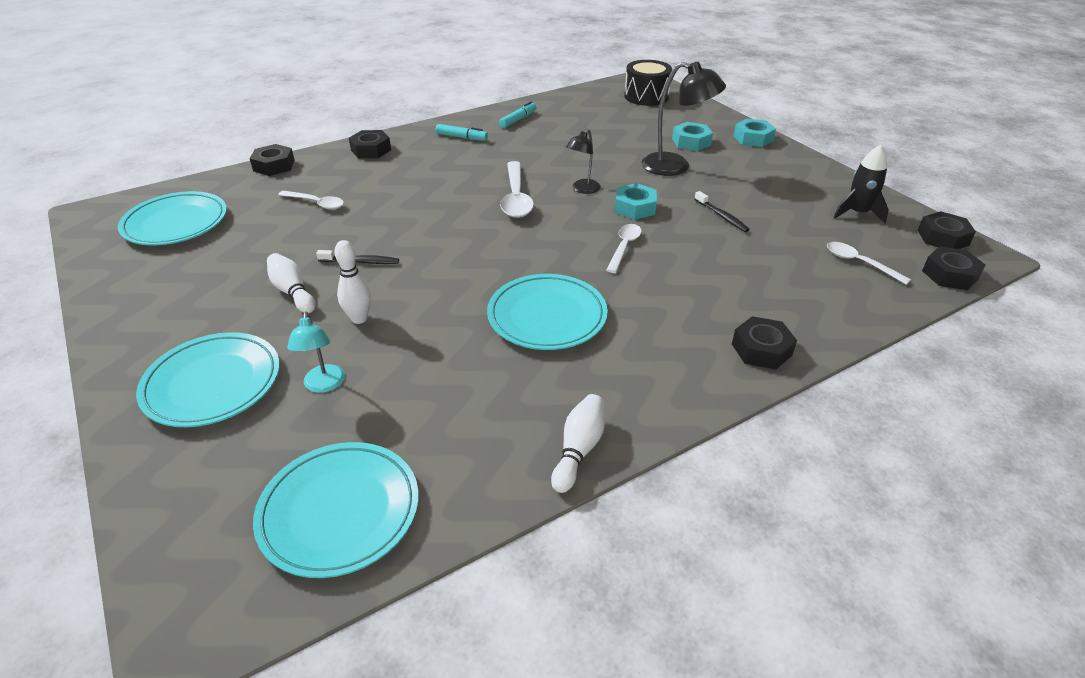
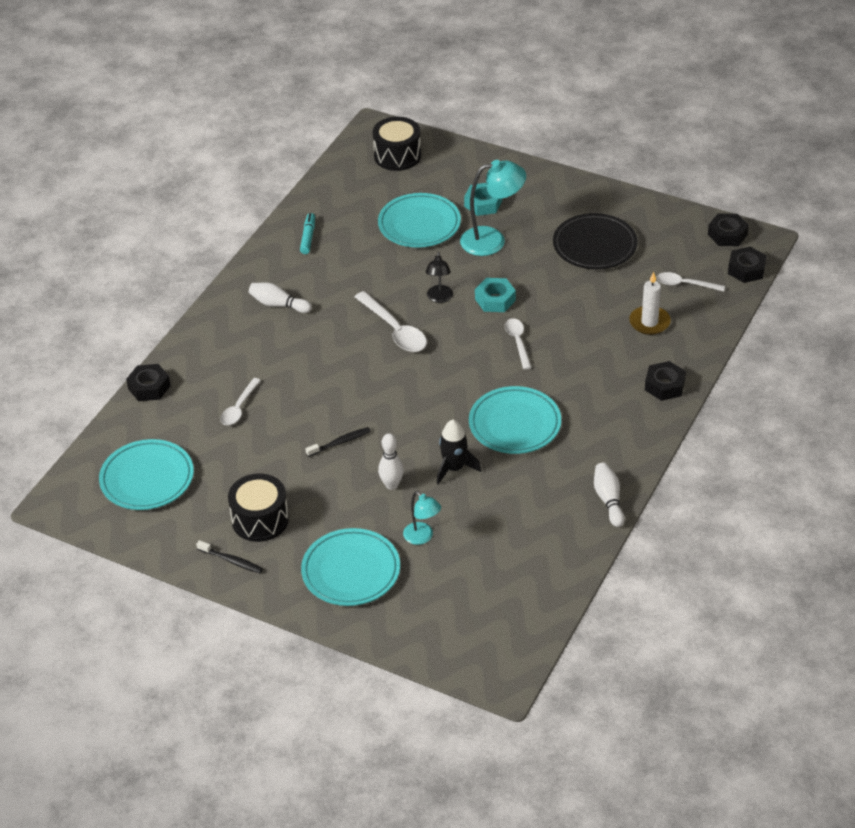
camera: 30 degrees left, 5 degrees up
turquoise plate [253,442,419,578] -> turquoise plate moved to [378,193,461,248]
white bowling pin [267,253,315,313] -> white bowling pin moved to [249,283,312,313]
white spoon [278,191,344,209] -> white spoon turned 120 degrees clockwise [220,378,261,425]
black nut [349,130,391,158] -> none
turquoise marker [436,124,488,141] -> none
black lamp [642,62,726,176] -> turquoise lamp [460,160,526,256]
black toothbrush [695,191,750,232] -> black toothbrush moved to [196,540,263,573]
turquoise nut [733,118,776,147] -> none
black rocket [833,145,889,223] -> black rocket moved to [437,420,481,485]
none -> black drum [228,474,289,542]
none -> black plate [553,213,638,269]
none -> white candle [629,271,671,335]

